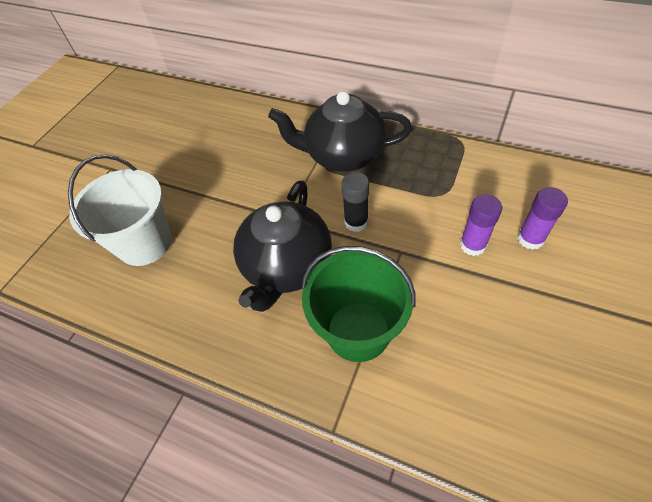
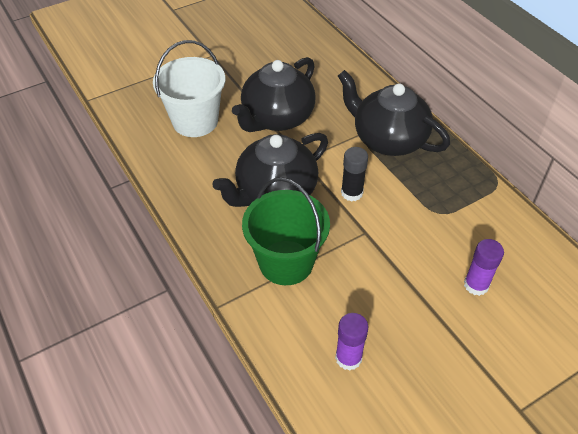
camera: 30 degrees right, 5 degrees down
purple glue stick [460,194,502,256] -> purple glue stick moved to [335,313,368,371]
none -> black teapot [232,57,316,132]

